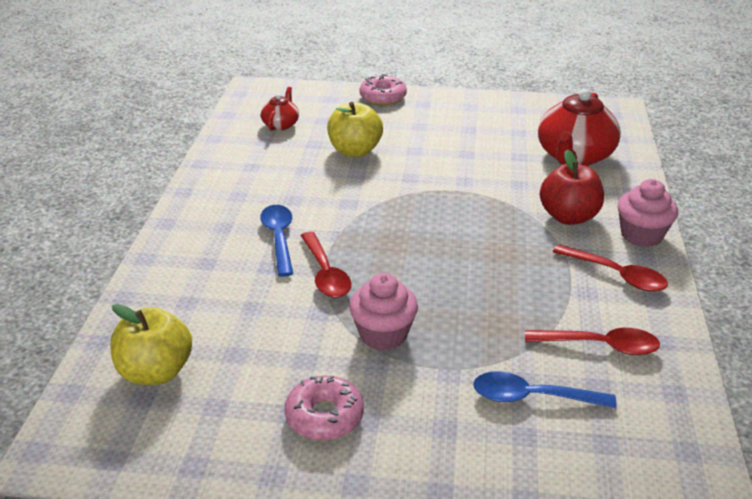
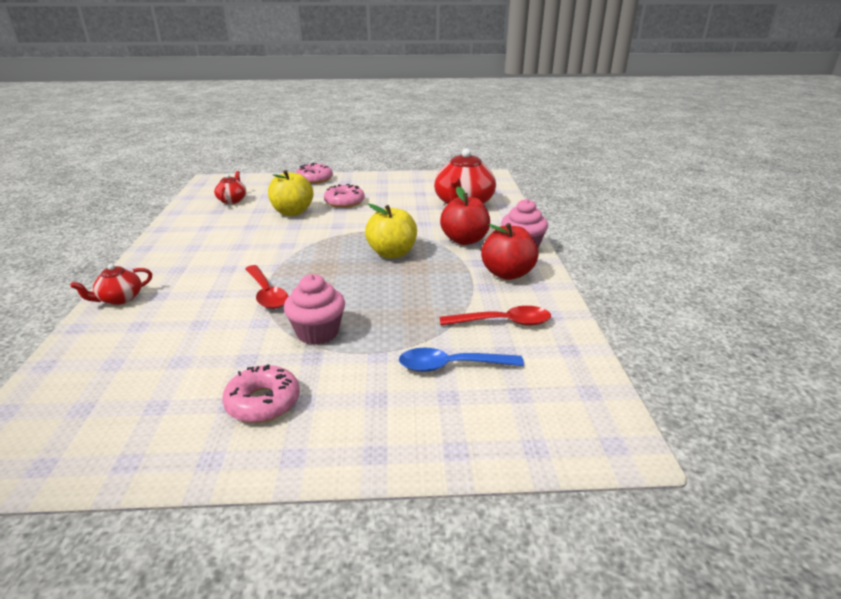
camera: 10 degrees left, 5 degrees down
yellow apple [110,304,192,385] -> yellow apple moved to [365,204,417,259]
blue spoon [260,205,293,277] -> none
red spoon [553,244,668,292] -> red apple [481,223,539,280]
none -> red teapot [70,264,152,305]
none -> pink donut [324,184,365,208]

